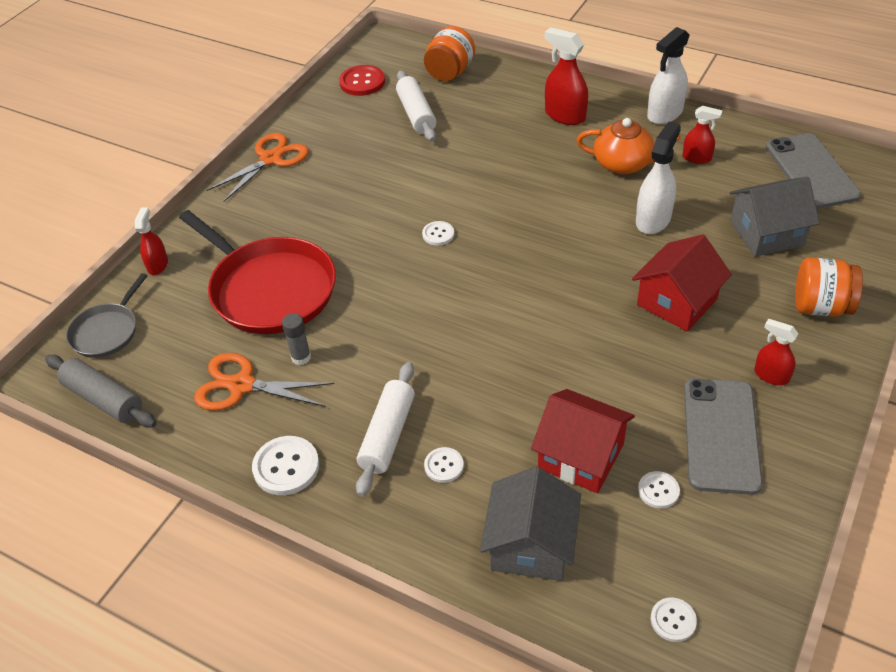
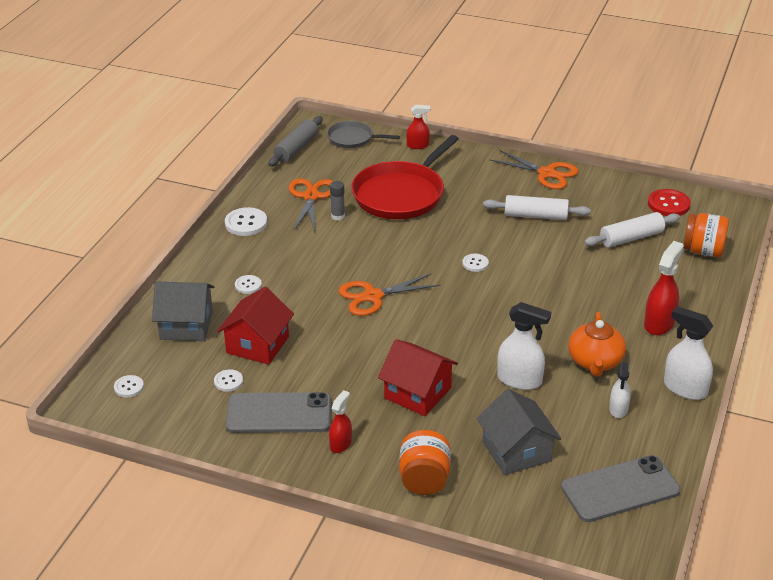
camera: 80 degrees right, 10 degrees down
white rolling pin [356,362,415,497] -> white rolling pin moved to [483,195,591,220]
red spray bottle [683,106,722,164] -> white spray bottle [609,362,630,418]
none -> orange scissors [339,273,440,316]

